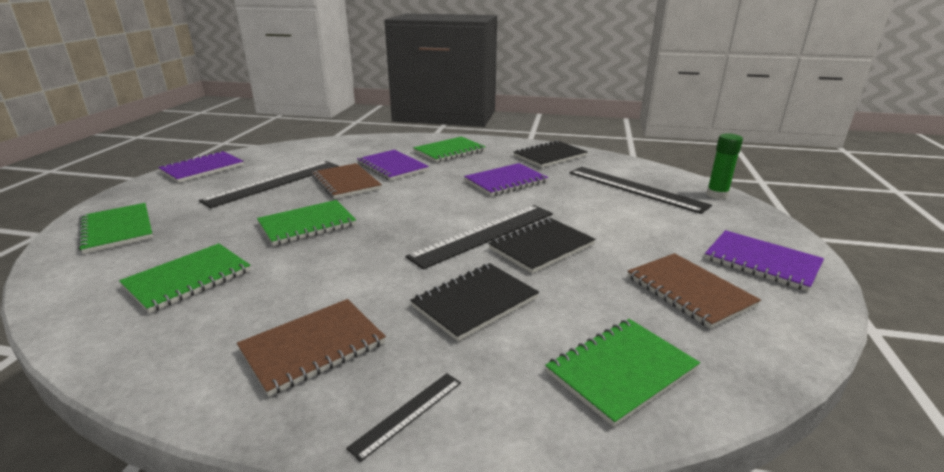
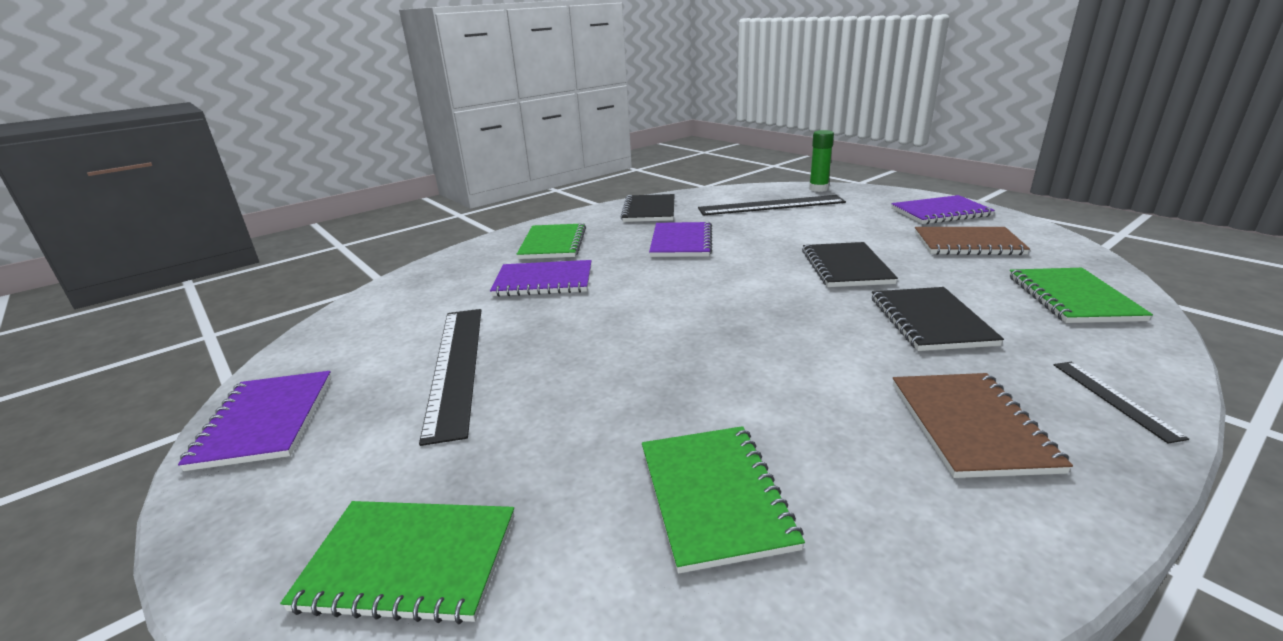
camera: 50 degrees left, 0 degrees up
green notebook [257,200,356,246] -> none
brown notebook [312,163,382,199] -> none
black ruler [406,205,553,269] -> none

